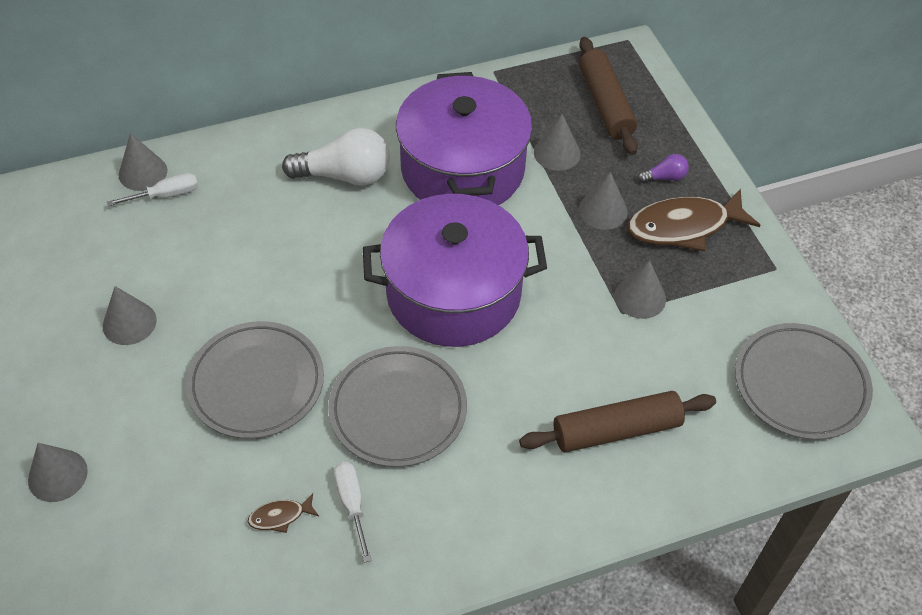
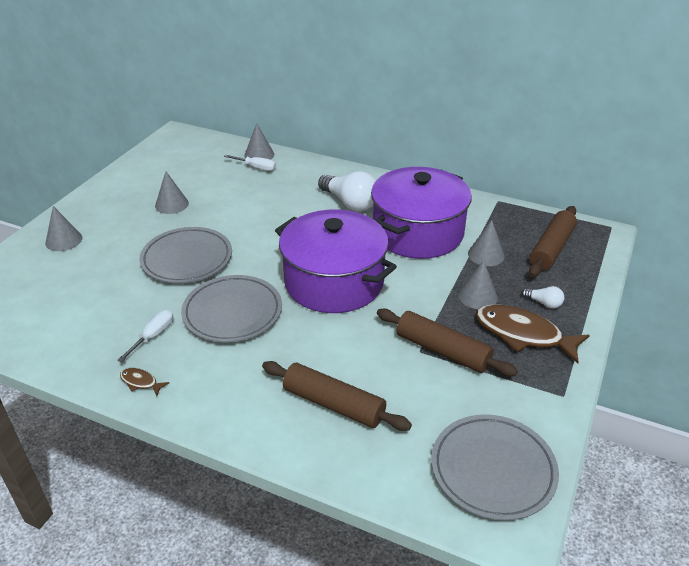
camera: 45 degrees right, 15 degrees down
brown fish [248,493,319,533] -> brown fish moved to [120,368,169,396]
grey cone [614,260,666,319] -> brown rolling pin [377,309,518,376]
purple light bulb [638,154,689,183] -> white light bulb [521,286,565,309]

